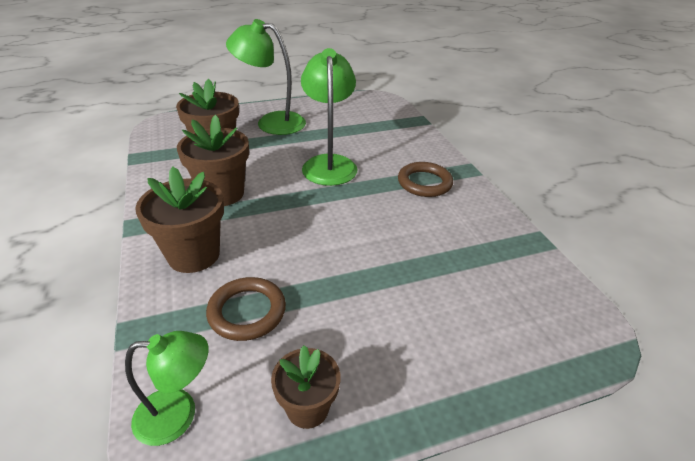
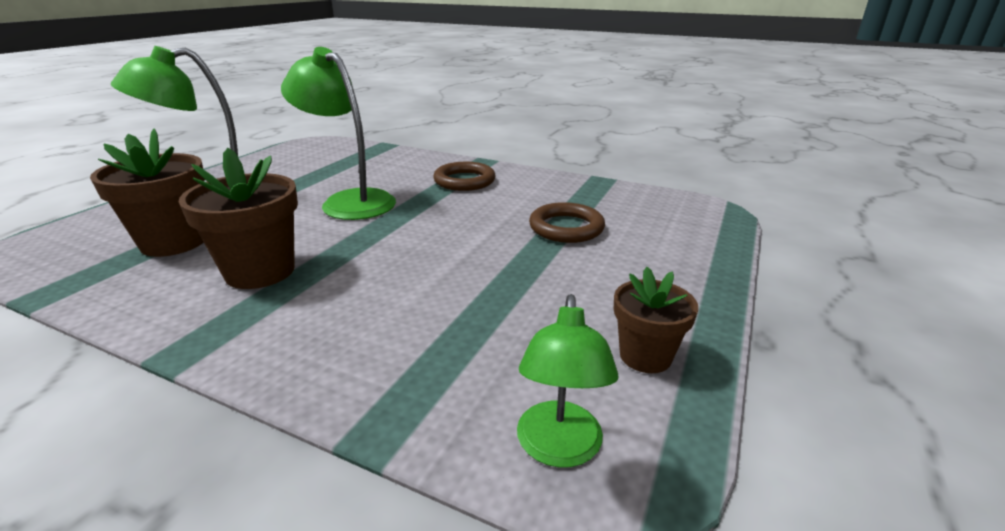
camera: 45 degrees left, 10 degrees down
green lamp [125,331,209,446] -> green lamp turned 150 degrees clockwise [517,294,618,468]
brown flower pot [135,167,224,273] -> none
brown ring [206,277,286,341] -> brown ring moved to [529,202,605,243]

